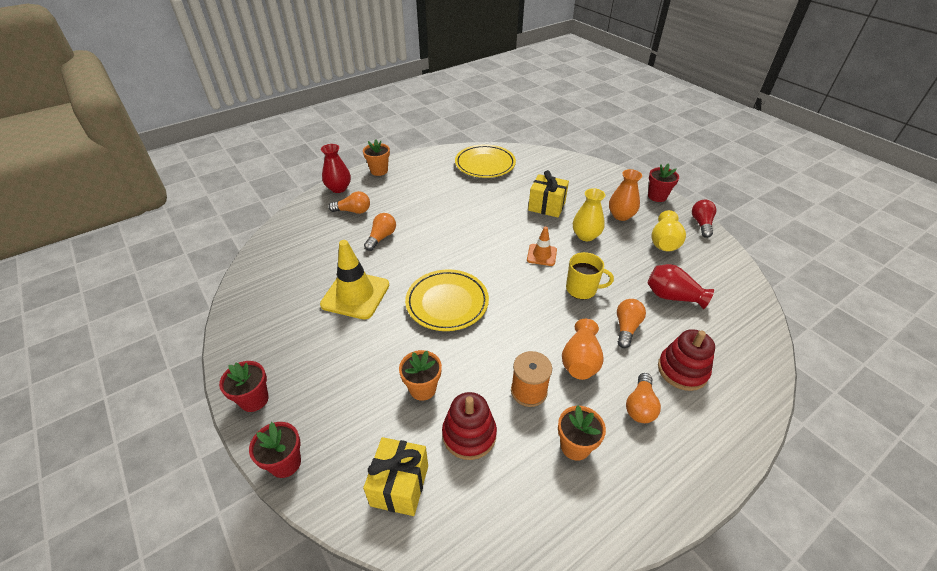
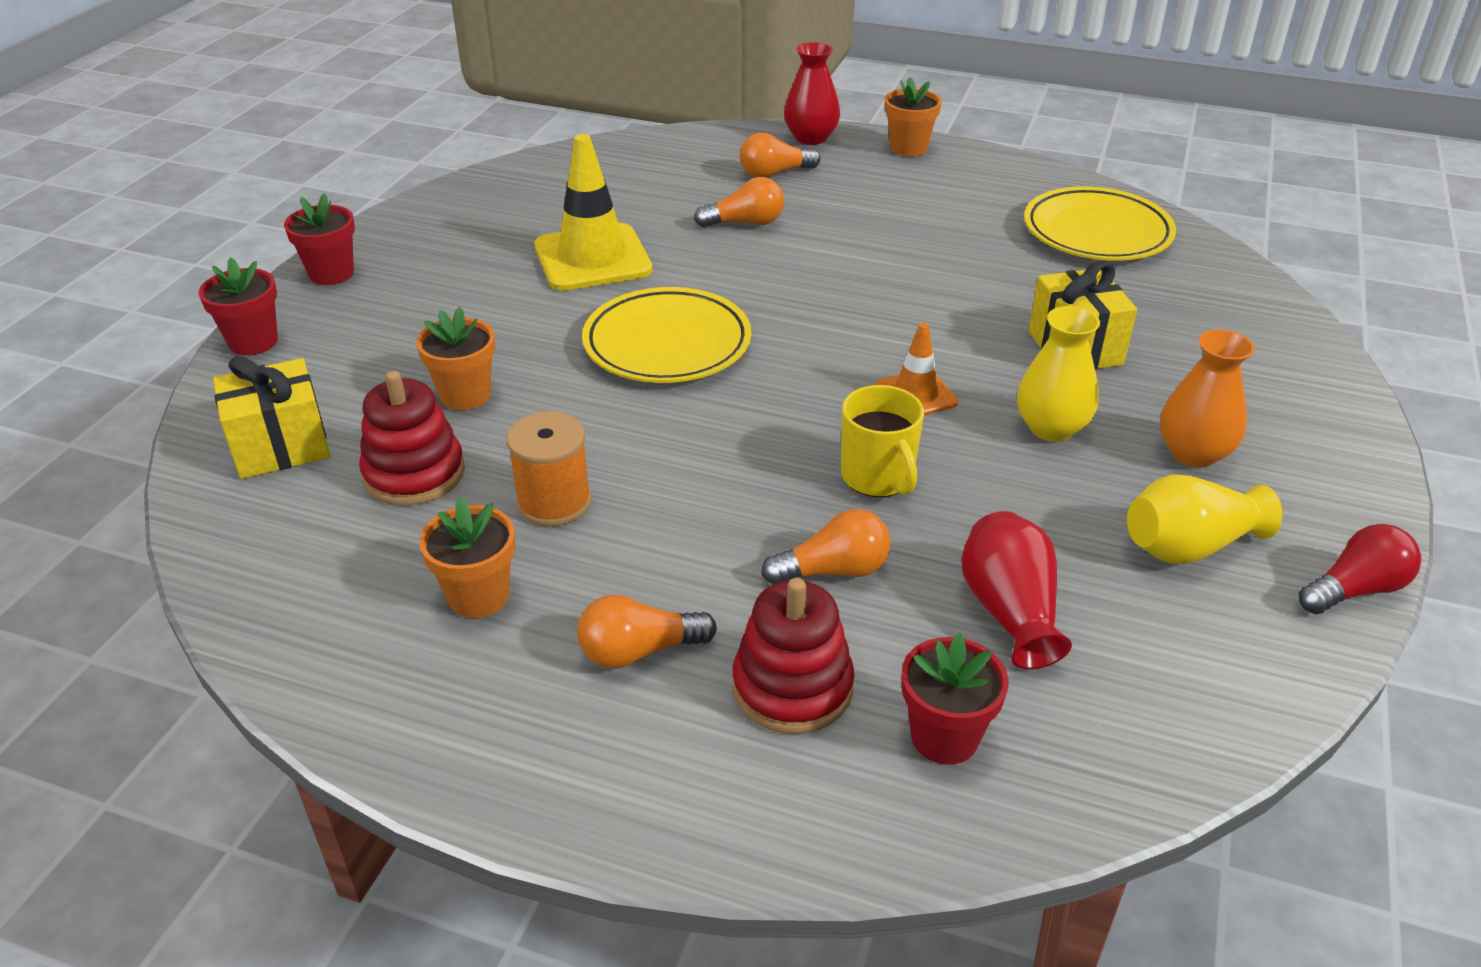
camera: 55 degrees right, 5 degrees down
orange light bulb [329,191,370,214] -> orange light bulb turned 105 degrees clockwise [740,133,820,178]
orange vase [562,319,604,380] -> none
red flower pot [648,164,679,202] -> red flower pot moved to [901,633,1009,765]

